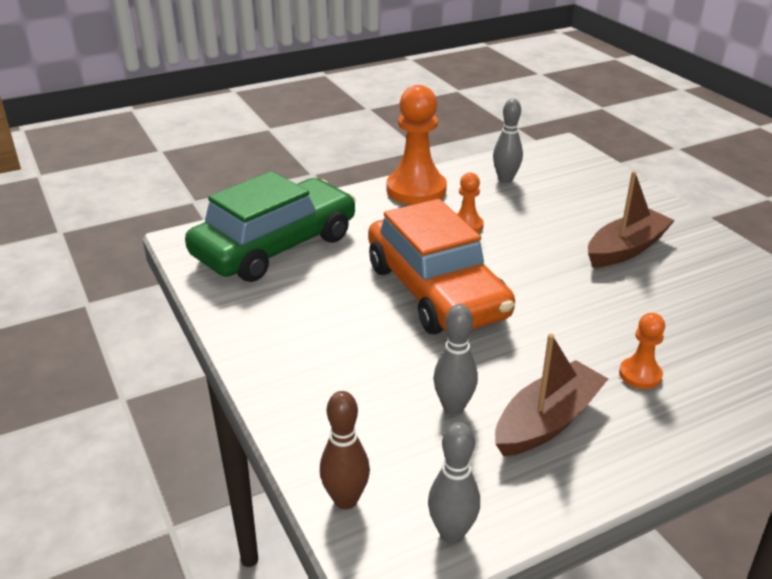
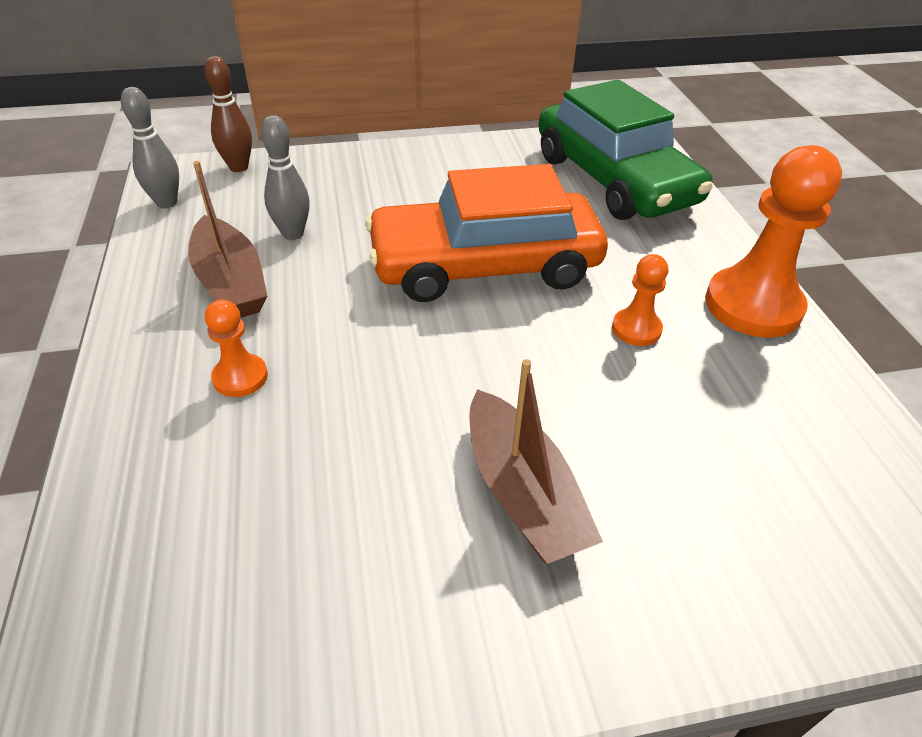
camera: 105 degrees right, 10 degrees up
grey bowling pin [493,99,523,183] -> none

